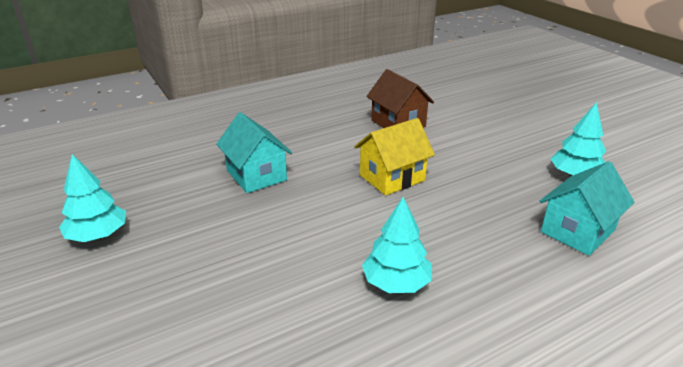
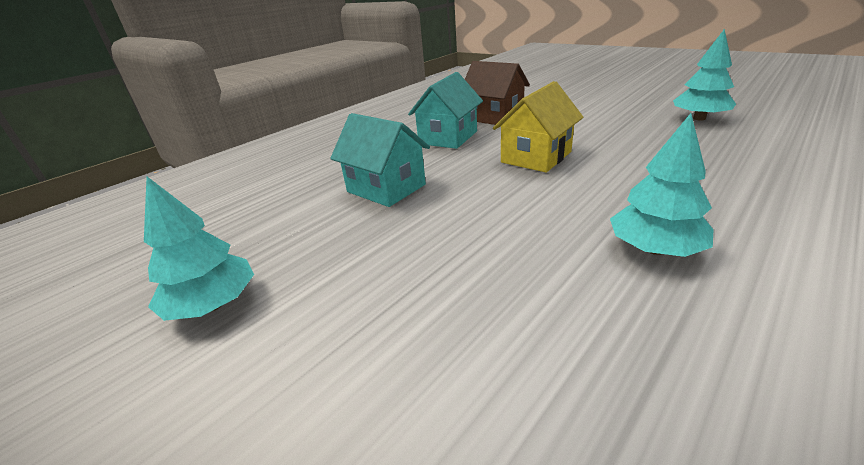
camera: 15 degrees left, 0 degrees up
turquoise house [540,161,634,256] -> turquoise house moved to [408,72,483,149]

